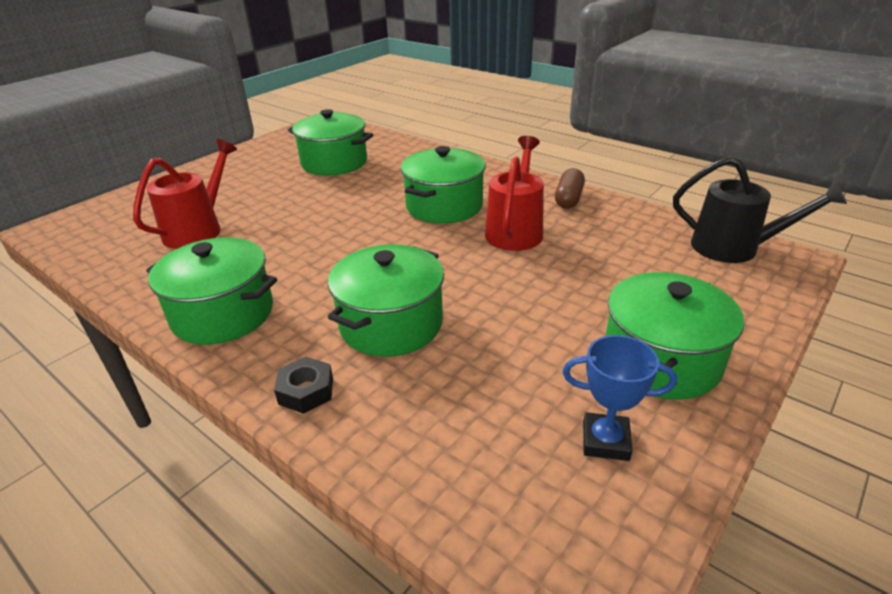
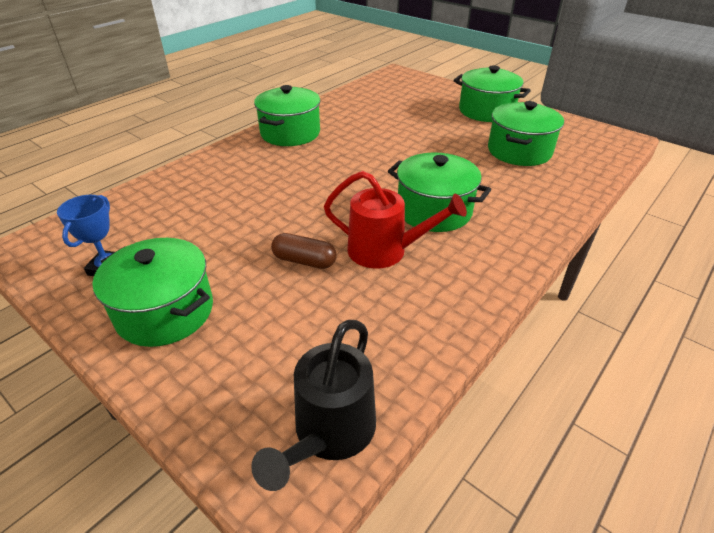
camera: 90 degrees right, 5 degrees up
red watering can [133,139,237,249] -> none
black nut [274,357,333,414] -> none
green pot [328,244,444,357] -> green pot moved to [453,65,531,122]
brown capsule [555,168,585,209] -> brown capsule moved to [271,233,337,269]

